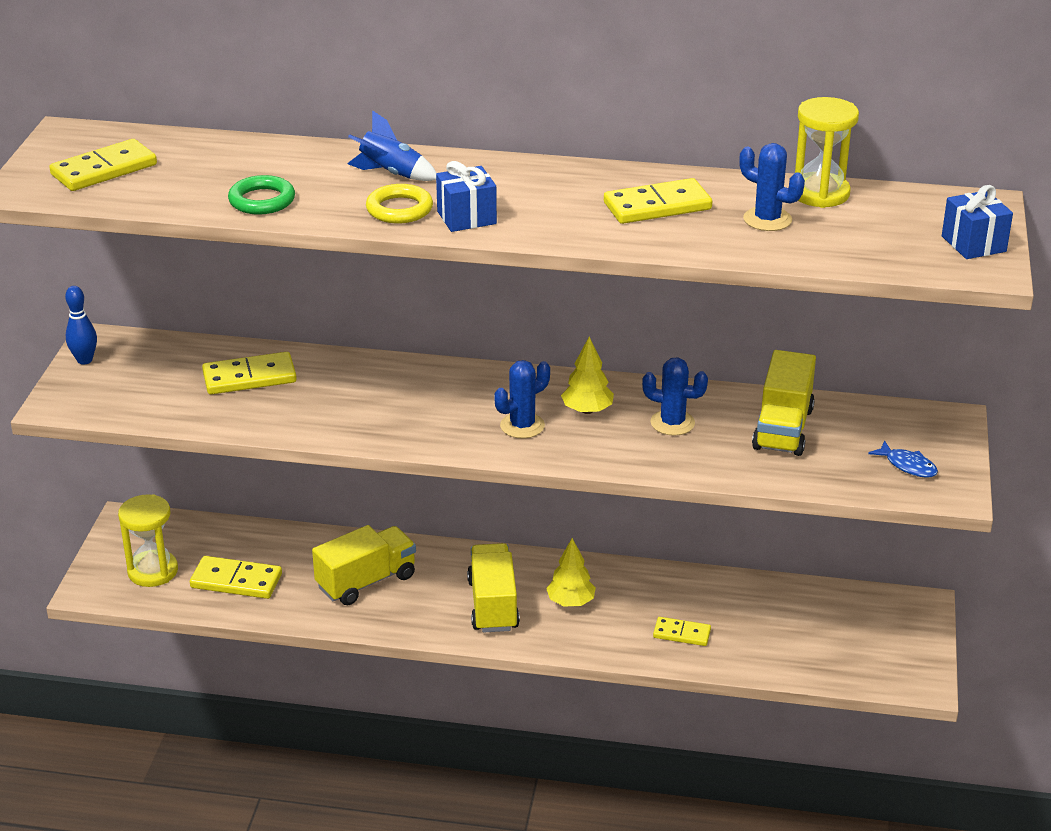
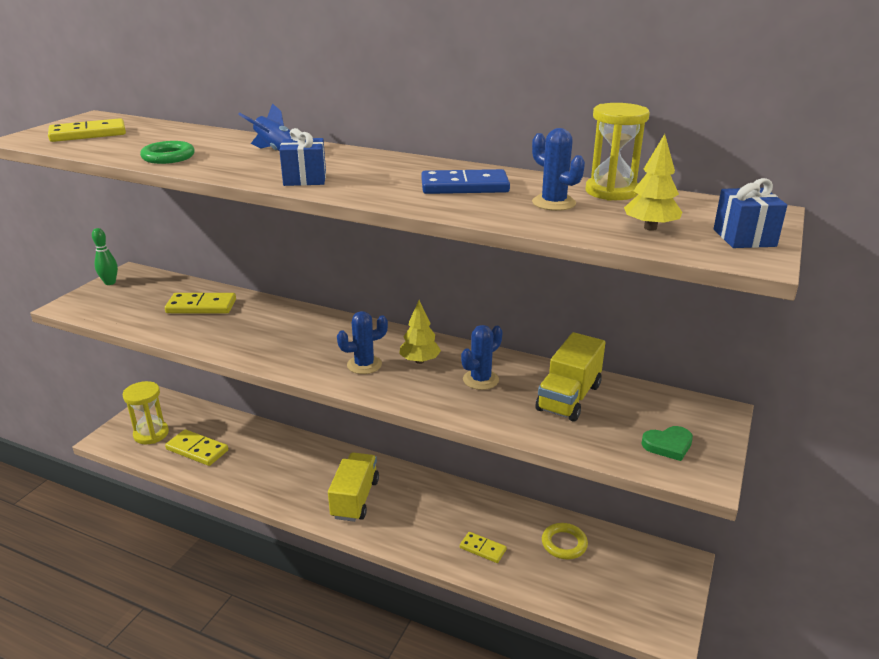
camera: 15 degrees right, 5 degrees down
blue bowling pin [65,286,97,365] -> green bowling pin [92,228,118,285]
yellow truck [312,525,416,605] -> none
yellow ring [366,184,433,223] -> yellow ring moved to [542,523,588,559]
yellow tree [546,538,596,606] -> yellow tree moved to [624,134,682,231]
yellow domino [604,178,712,224] -> blue domino [421,169,510,194]
blue cactus [642,358,708,436] -> blue cactus turned 75 degrees counterclockwise [461,325,503,390]
blue fish [868,440,938,478] -> green heart [641,426,693,461]

